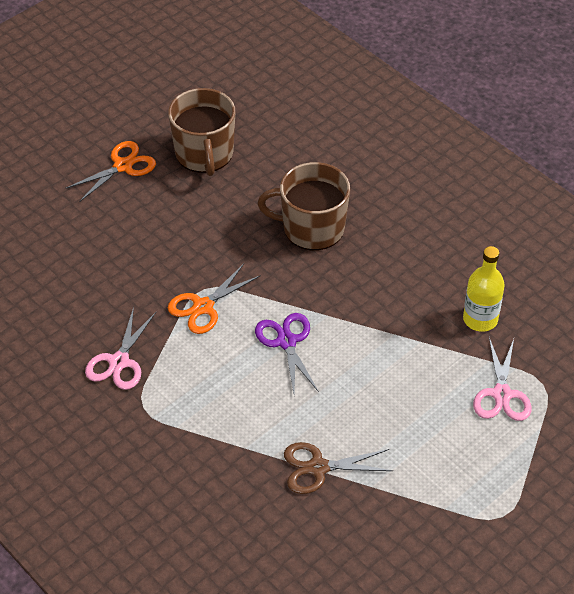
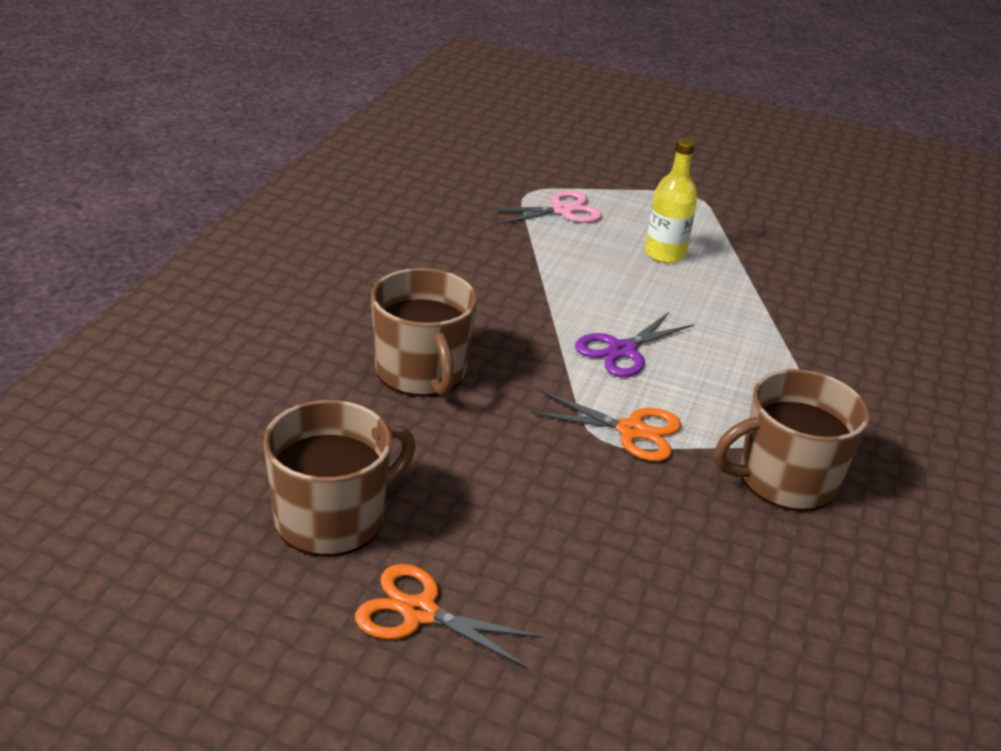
camera: 120 degrees left, 15 degrees down
pink scissors [85,307,156,390] -> brown mug [714,369,869,512]
brown scissors [284,442,393,494] -> none
yellow bottle [463,246,505,332] -> yellow bottle moved to [645,138,698,263]

